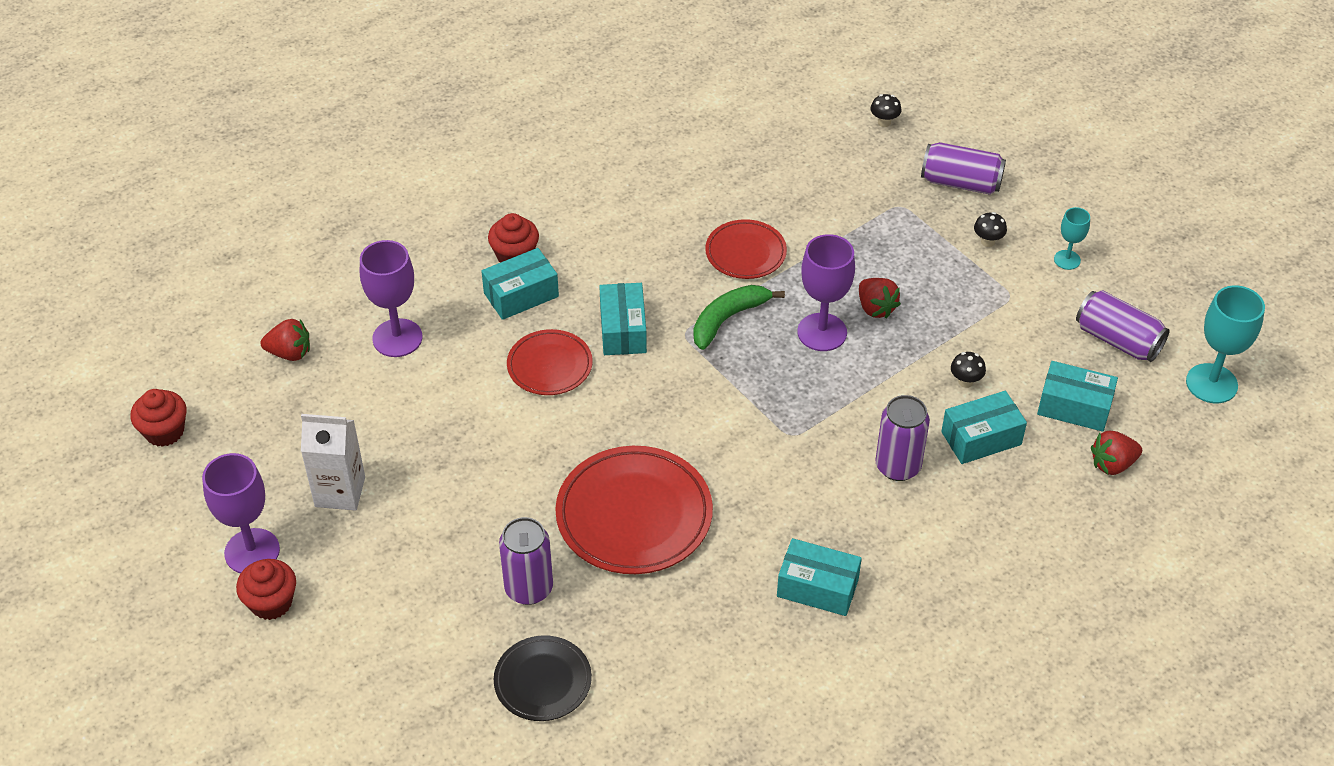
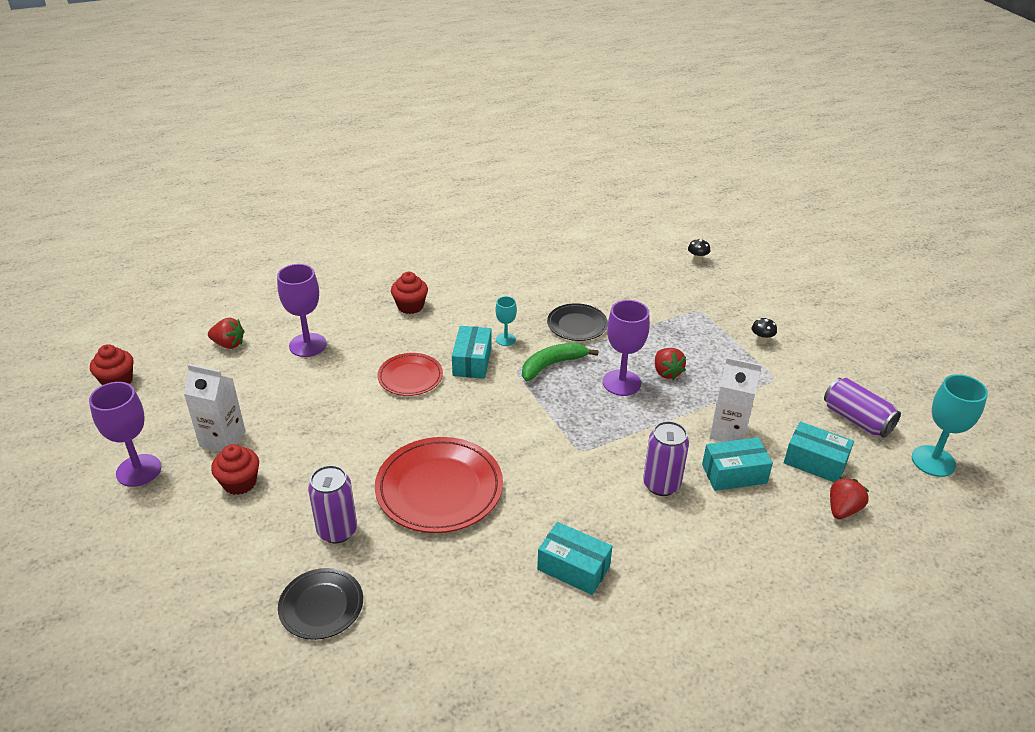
camera: 10 degrees right, 10 degrees down
red cupcake [236,559,296,620] -> red cupcake moved to [211,444,259,495]
turquoise box [481,248,559,320] -> none
red plate [705,219,787,279] -> black plate [547,303,608,341]
purple can [921,142,1006,195] -> none
black mushroom [951,352,986,388] -> white carton [710,357,762,442]
turquoise goblet [1054,207,1090,270] -> turquoise goblet moved to [496,296,517,346]
red strawberry [1091,431,1142,475] -> red strawberry turned 135 degrees clockwise [830,477,869,519]

